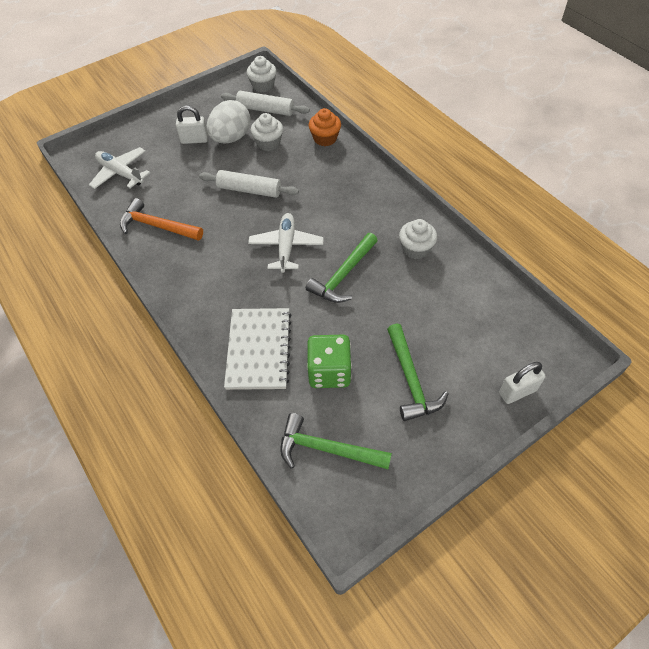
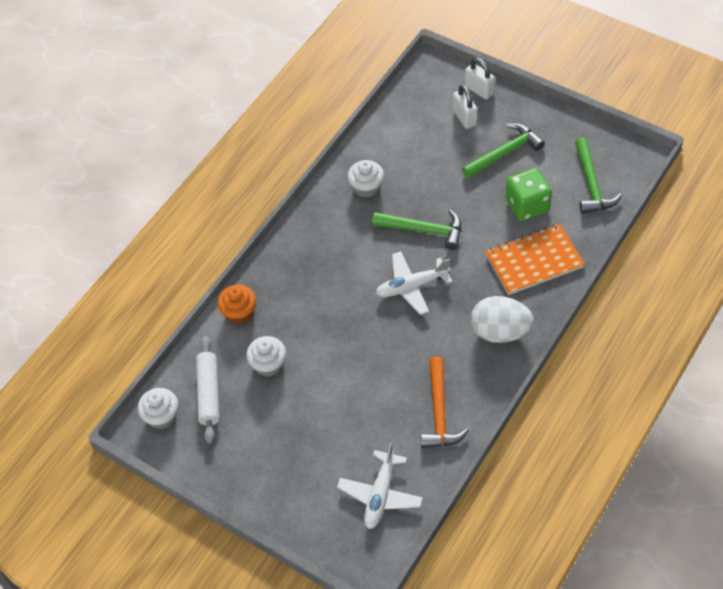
camera: 110 degrees left, 0 degrees up
white padlock [176,106,208,144] -> white padlock moved to [453,84,478,129]
white rolling pin [199,170,299,198] -> none
white egg [207,100,251,143] -> white egg moved to [471,296,534,343]
white notebook [224,308,292,390] -> orange notebook [485,224,585,295]

